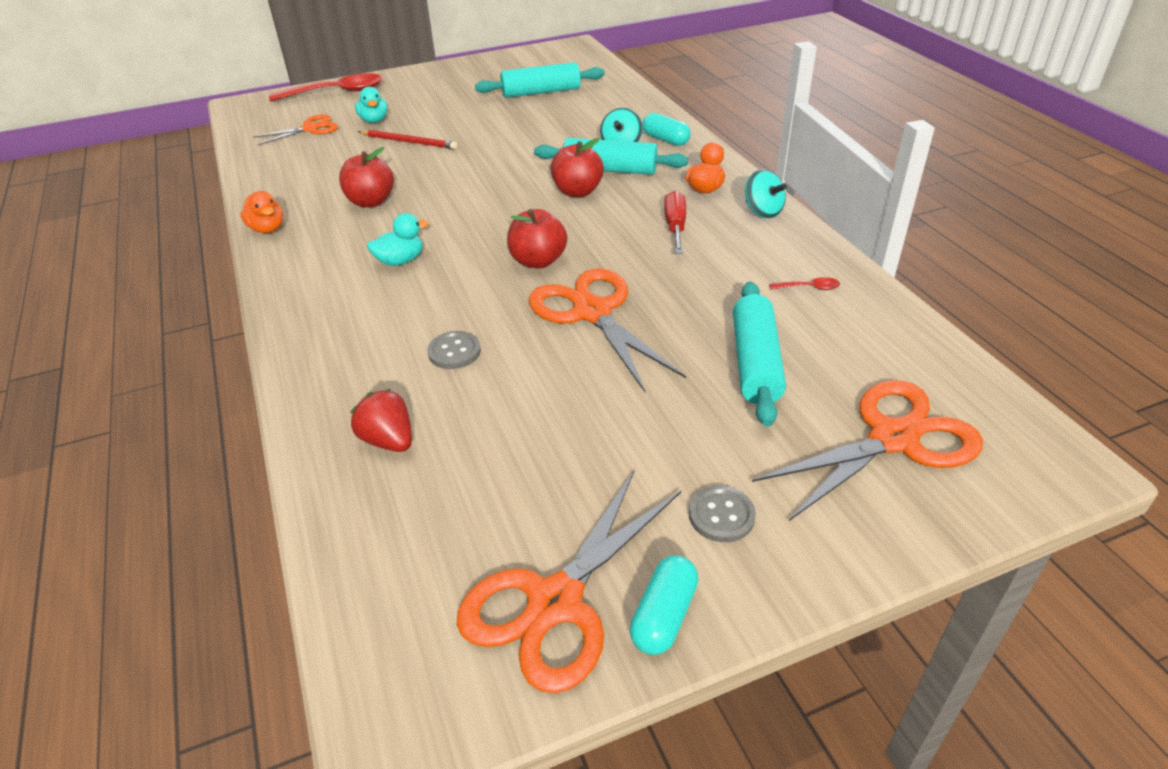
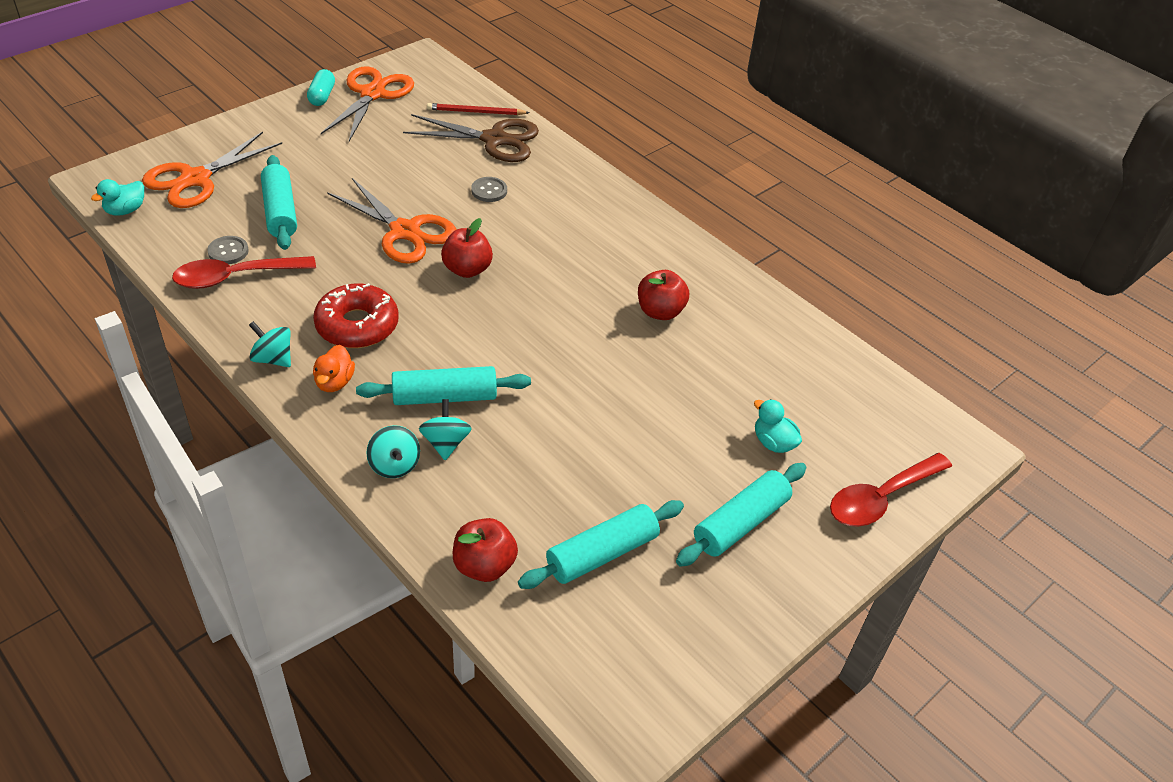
camera: 155 degrees right, 5 degrees up
orange duck [240,191,283,233] -> none
orange scissors [253,114,338,145] -> none
red strawberry [350,389,412,452] -> brown scissors [403,114,539,162]
red pencil [358,130,458,149] -> red pencil moved to [427,103,530,115]
turquoise duck [367,213,428,266] -> turquoise duck moved to [91,179,144,216]
red apple [551,138,604,197] -> red apple moved to [453,518,518,582]
turquoise capsule [642,113,691,146] -> turquoise spinning top [367,425,420,478]
red screwdriver [664,191,686,254] -> red donut [313,283,399,348]
grey button [689,486,756,542] -> grey button moved to [207,236,249,264]
red spoon [769,277,840,290] -> red spoon [172,256,316,289], size x2.43
none -> turquoise rolling pin [676,463,806,567]

